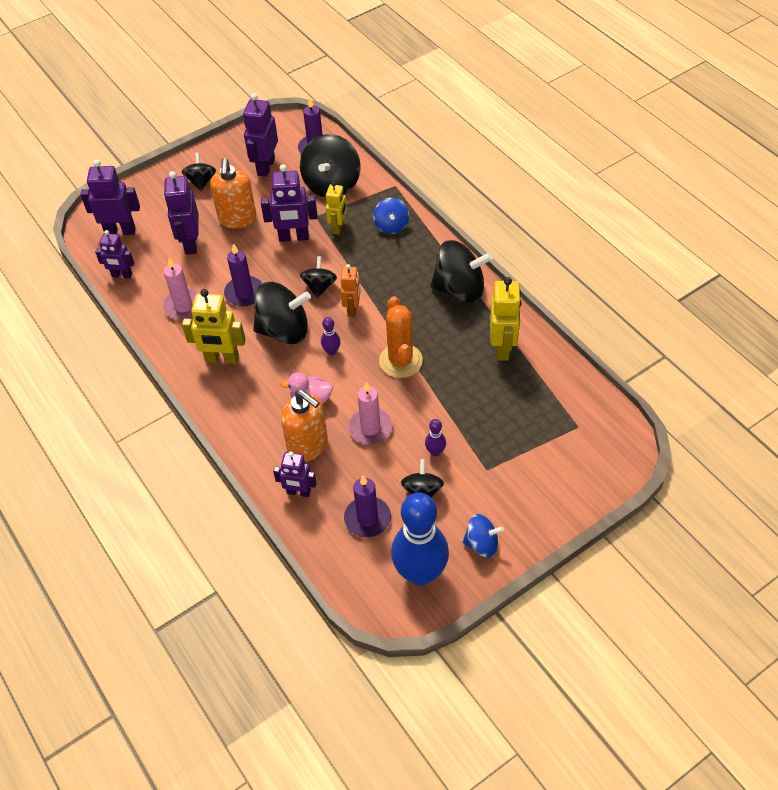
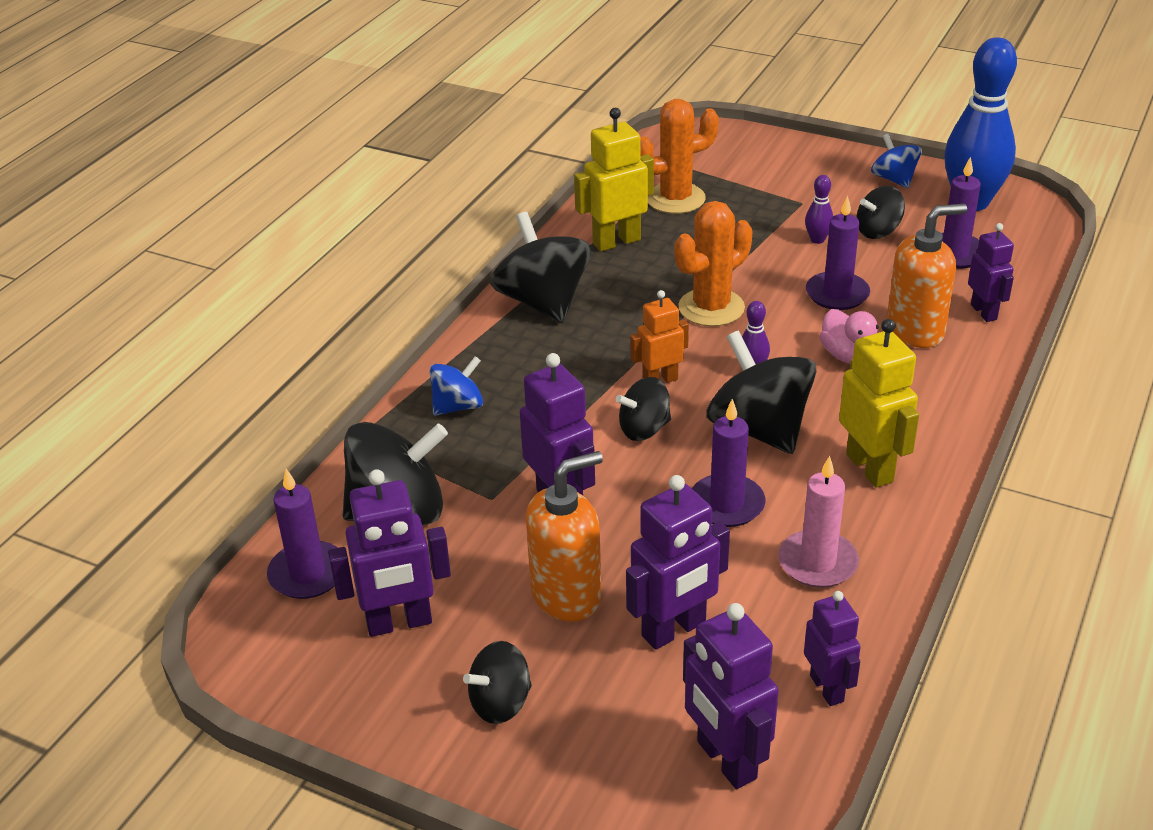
camera: 120 degrees left, 15 degrees down
orange soap dispenser [281,389,328,462] -> orange soap dispenser turned 60 degrees clockwise [887,204,967,348]
yellow robot [326,182,347,235] -> none
pink candle [348,381,393,445] -> purple candle [806,195,870,310]
none -> orange cactus [640,99,719,214]

